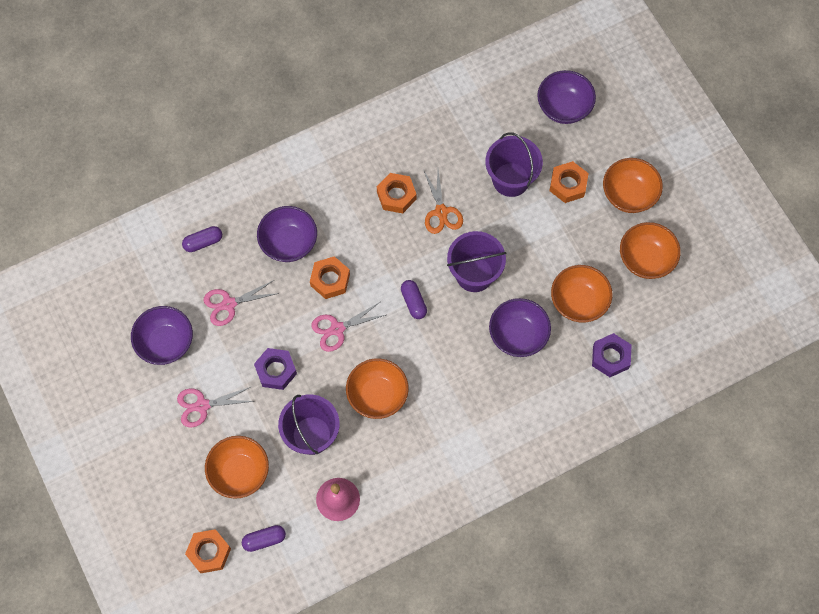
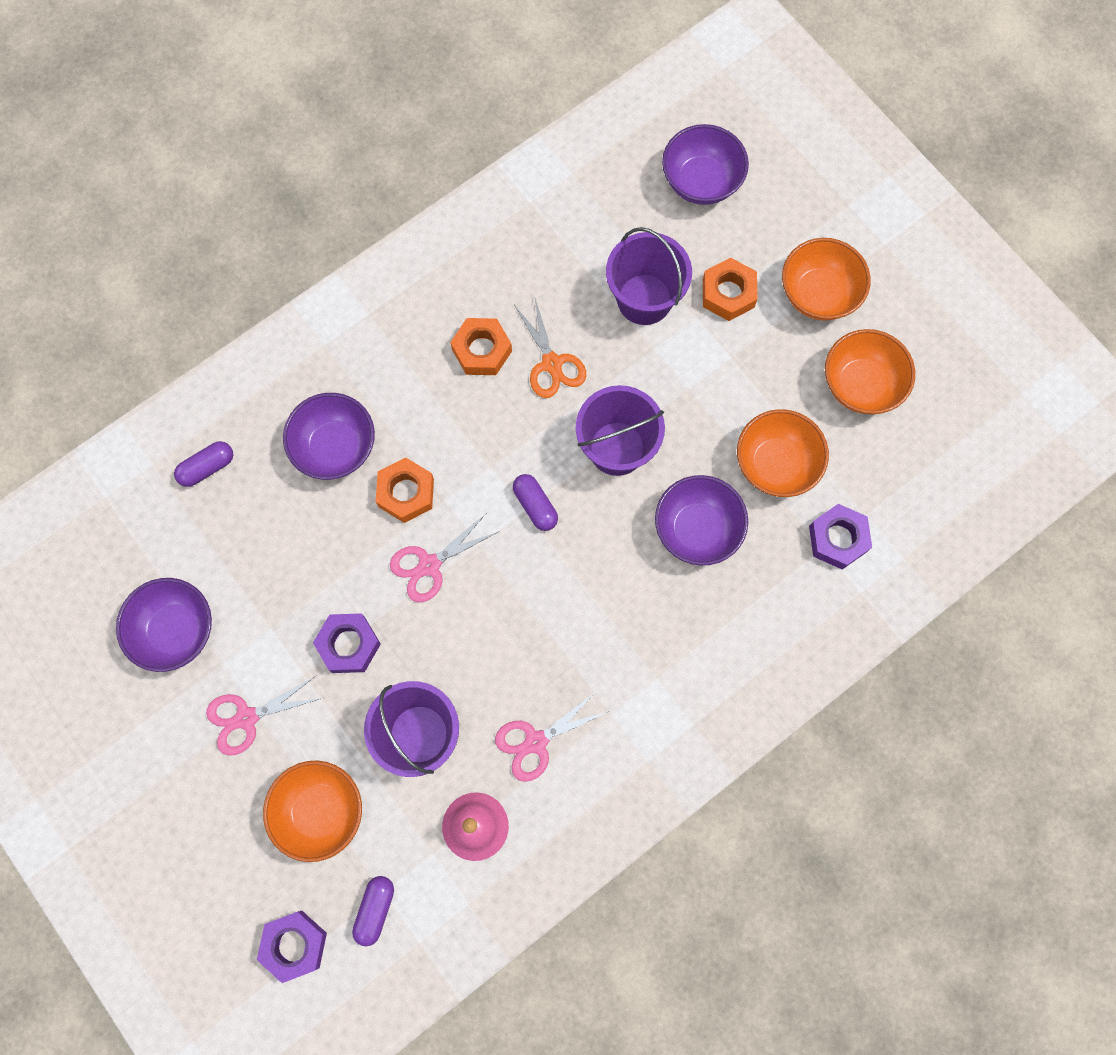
camera: 10 degrees left, 5 degrees up
orange nut [185,529,231,573] -> purple nut [257,911,327,983]
pink scissors [203,280,280,326] -> pink scissors moved to [495,691,610,782]
purple capsule [242,525,286,552] -> purple capsule turned 45 degrees counterclockwise [352,876,394,946]
orange bowl [346,358,409,419] -> none

